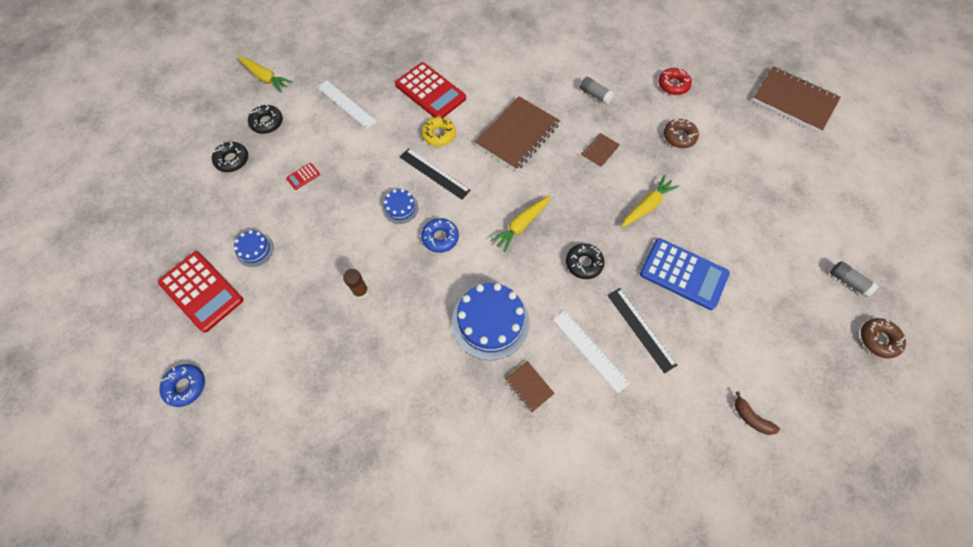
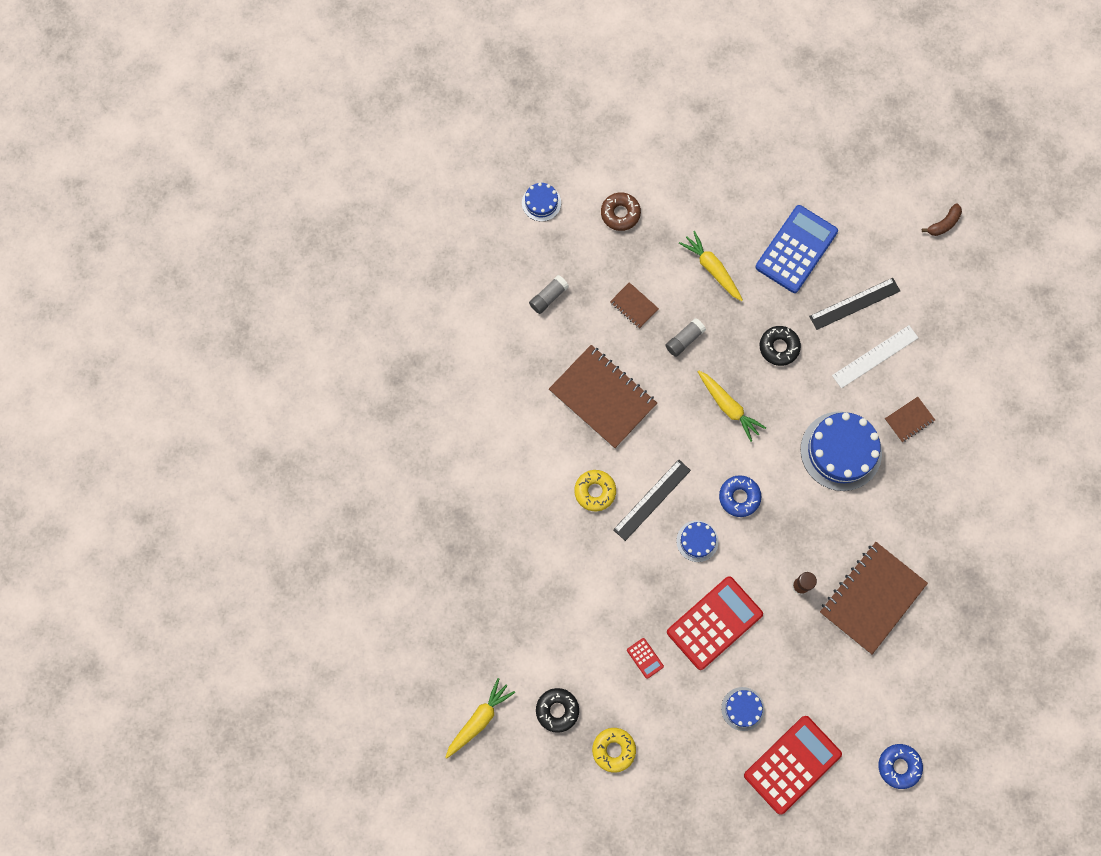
camera: 85 degrees left, 10 degrees up
black donut [212,142,248,172] -> yellow donut [592,728,636,773]
white ruler [317,80,377,129] -> none
red calculator [395,62,466,117] -> red calculator moved to [667,576,763,670]
red donut [658,68,692,95] -> blue cake [522,183,561,221]
brown notebook [752,66,841,133] -> brown notebook moved to [820,542,928,654]
grey glue stick [830,261,878,297] -> grey glue stick moved to [665,318,706,357]
brown donut [861,318,906,358] -> none

